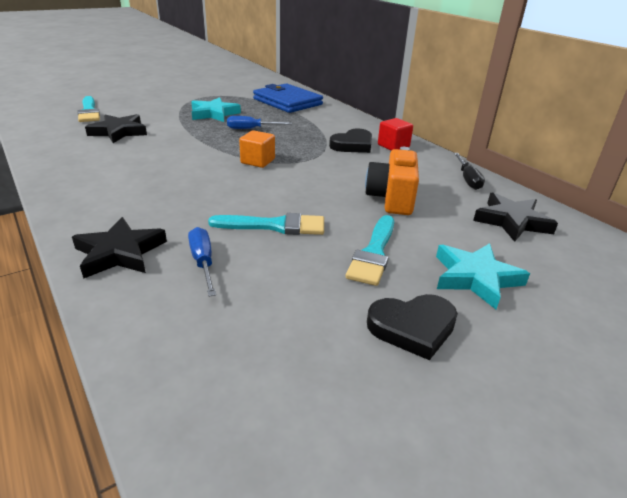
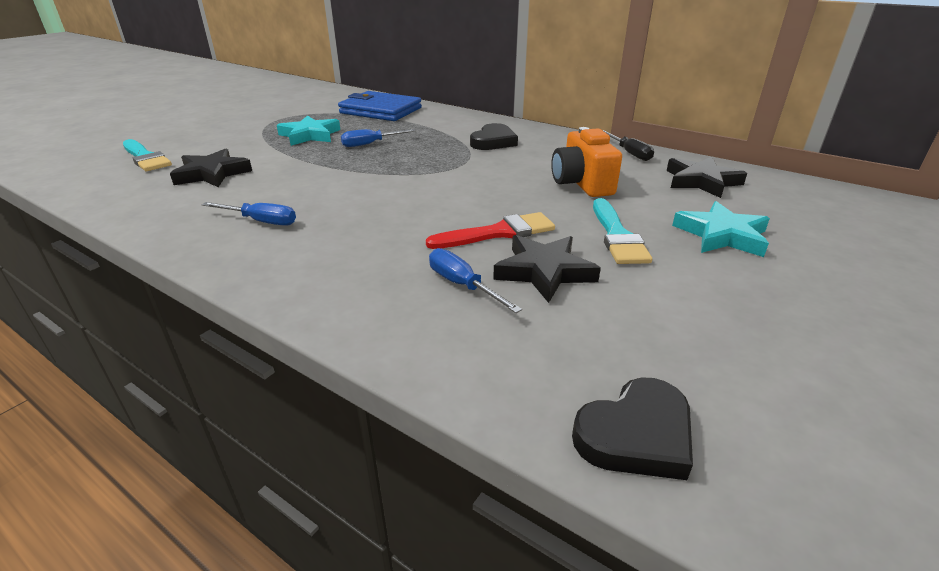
camera: 20 degrees left, 0 degrees up
black star [72,217,167,279] -> black star moved to [493,235,601,303]
turquoise brush [208,213,324,235] -> red brush [426,212,555,249]
orange cube [239,130,275,168] -> none
black heart [367,294,458,360] -> black heart moved to [572,378,693,480]
red cube [378,118,413,151] -> none
none -> blue screwdriver [202,202,296,226]

